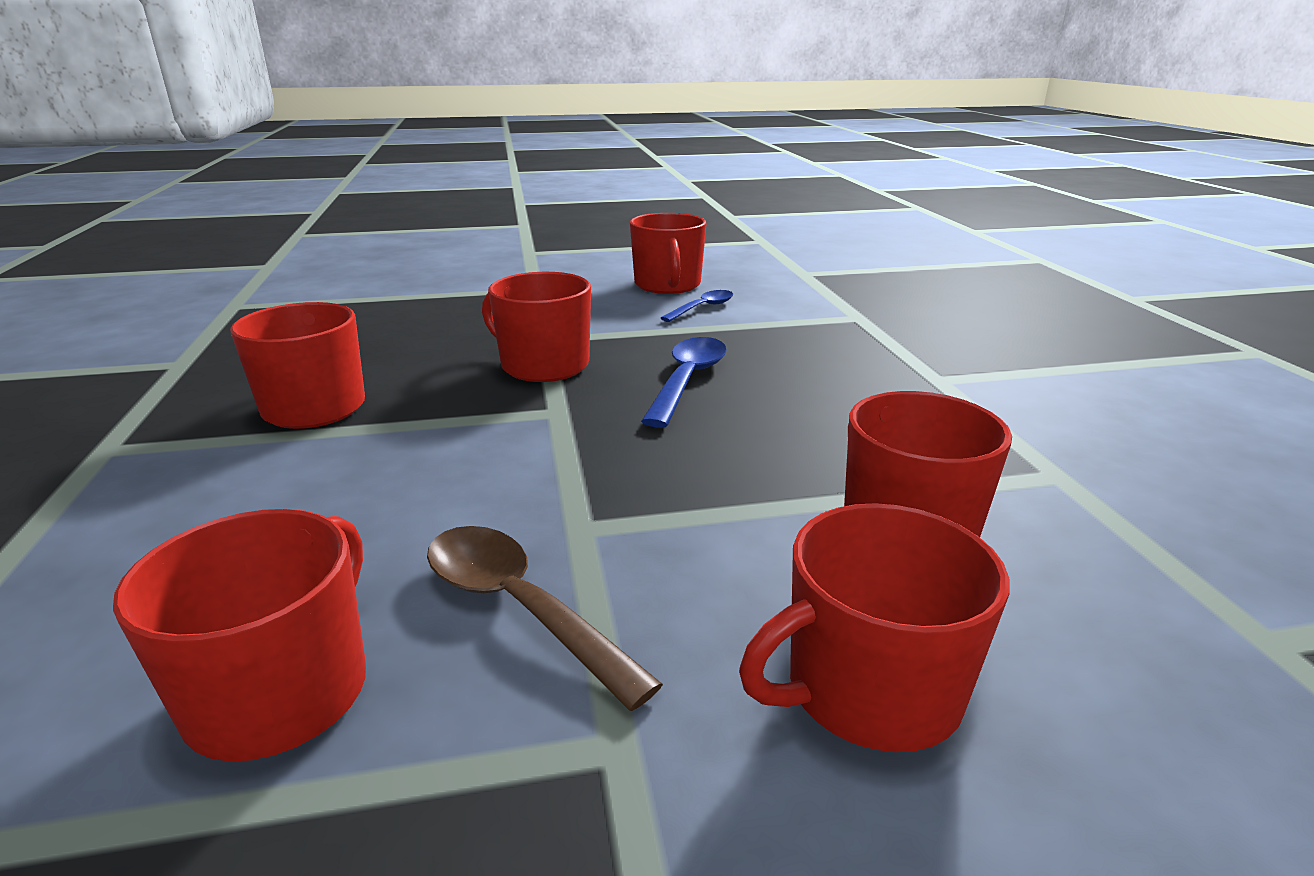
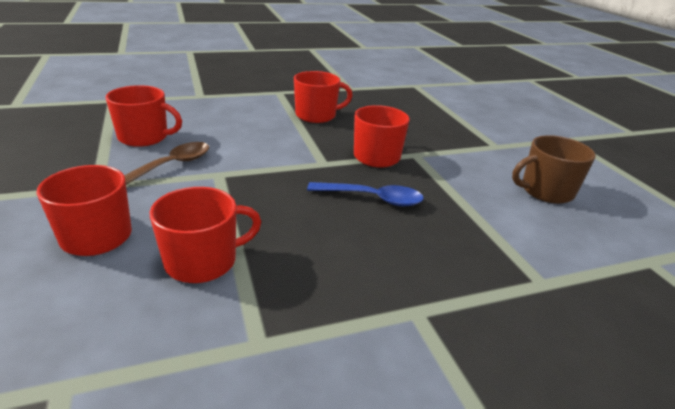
camera: 80 degrees right, 5 degrees up
red mug [630,213,706,294] -> brown mug [512,135,596,204]
blue spoon [661,290,733,322] -> none

